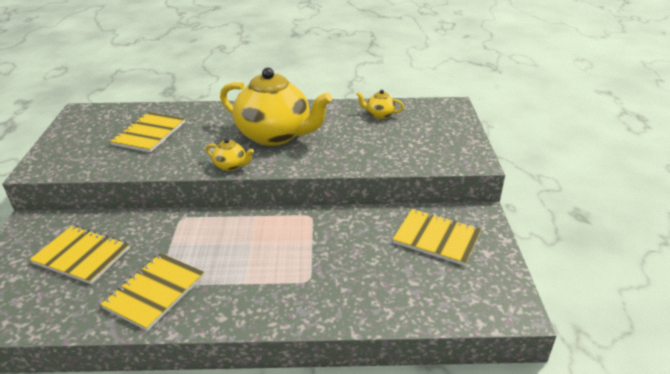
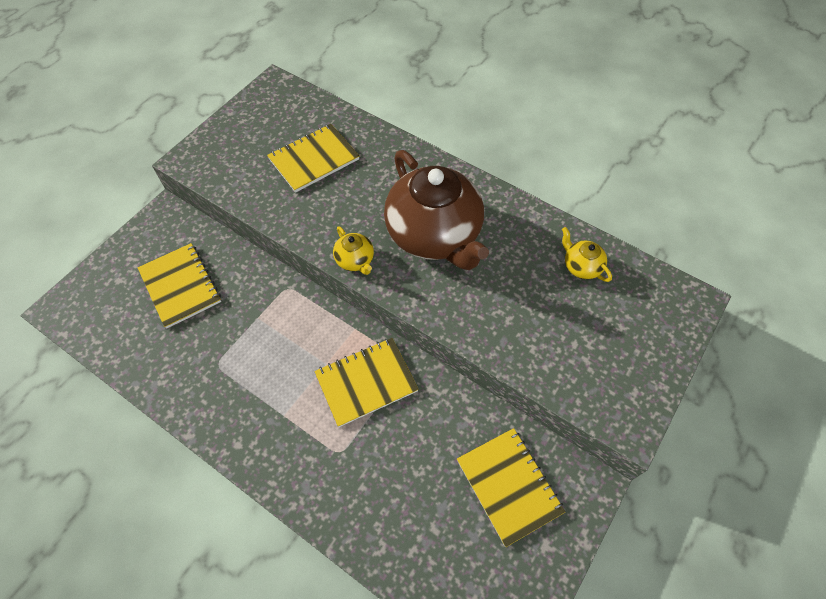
camera: 35 degrees right, 25 degrees up
yellow notebook [100,253,204,331] -> yellow notebook moved to [314,338,419,427]
yellow teapot [220,68,332,146] -> brown teapot [384,150,489,270]

